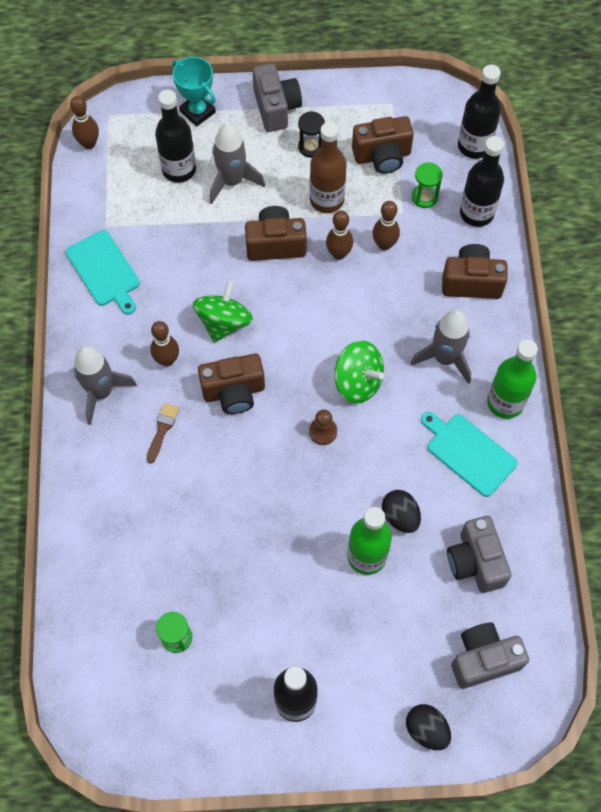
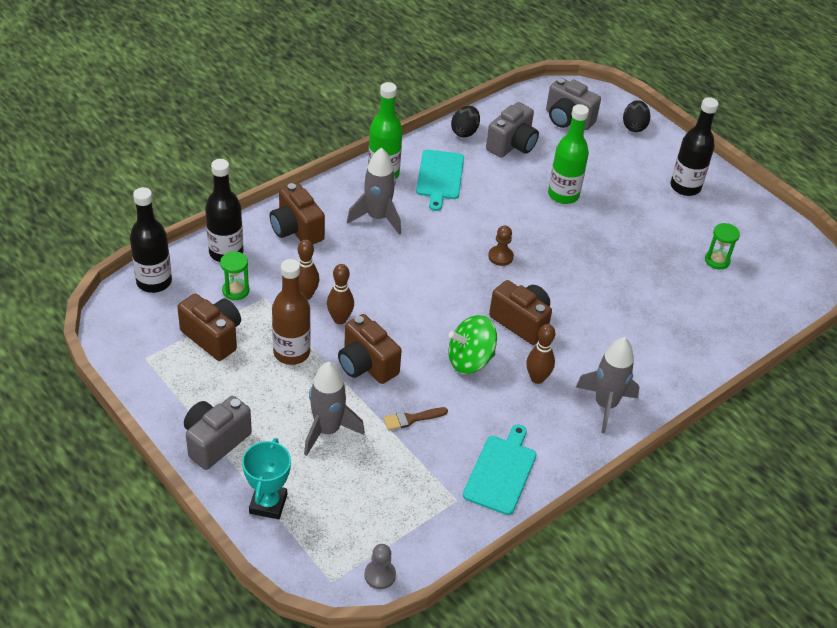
camera: 130 degrees left, 20 degrees down
brown bowling pin [70,96,99,149] -> grey pawn [364,544,396,589]
brown brush [147,403,179,464] -> brown brush moved to [383,407,448,430]
black bottle [155,90,196,183] -> none
black hourglass [298,111,325,158] -> none
green spinning top [334,340,384,404] -> none
black egg [382,490,421,533] -> black egg moved to [451,106,480,138]

